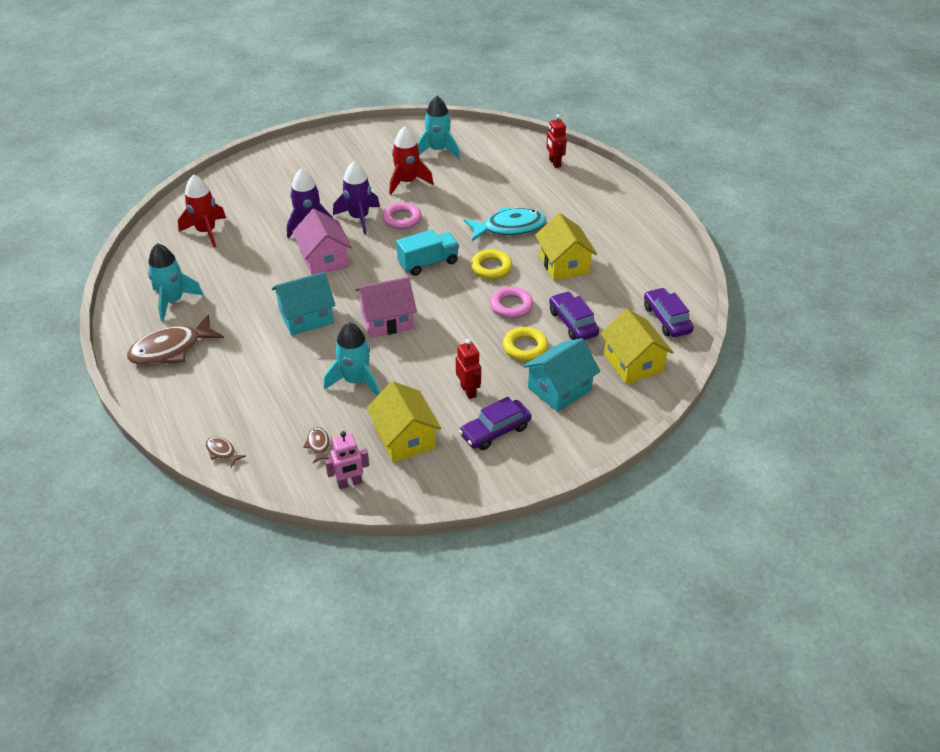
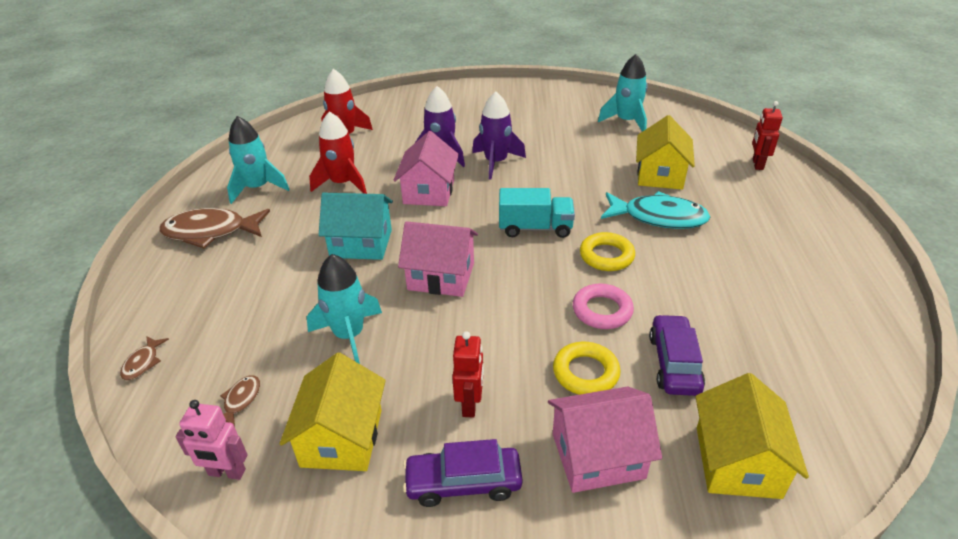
camera: 30 degrees right, 5 degrees down
brown fish [206,436,246,467] -> brown fish turned 150 degrees counterclockwise [120,336,169,380]
pink ring [382,202,422,229] -> none
red rocket [389,126,434,195] -> red rocket moved to [309,111,367,194]
turquoise house [523,338,600,412] -> pink house [548,386,662,493]
yellow house [535,213,597,281] -> yellow house moved to [636,115,695,190]
purple car [644,287,694,337] -> none

